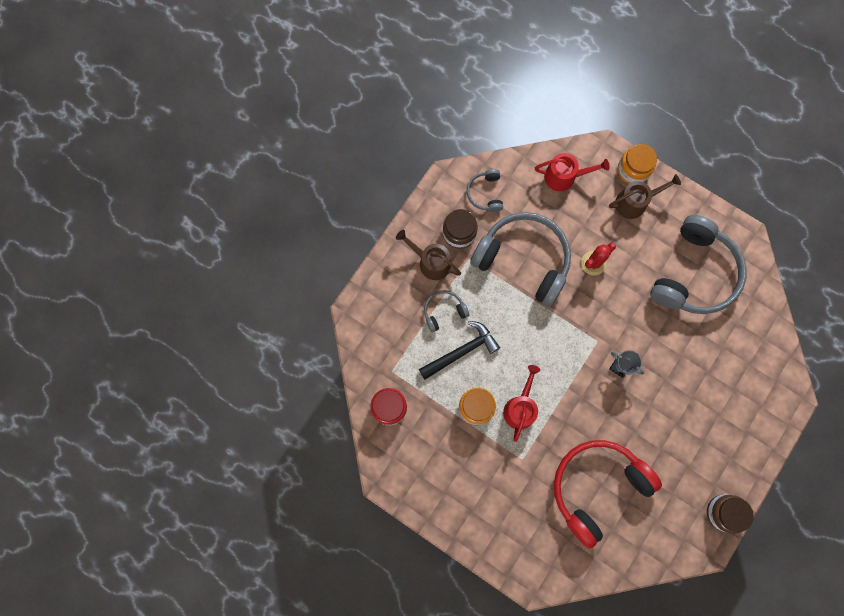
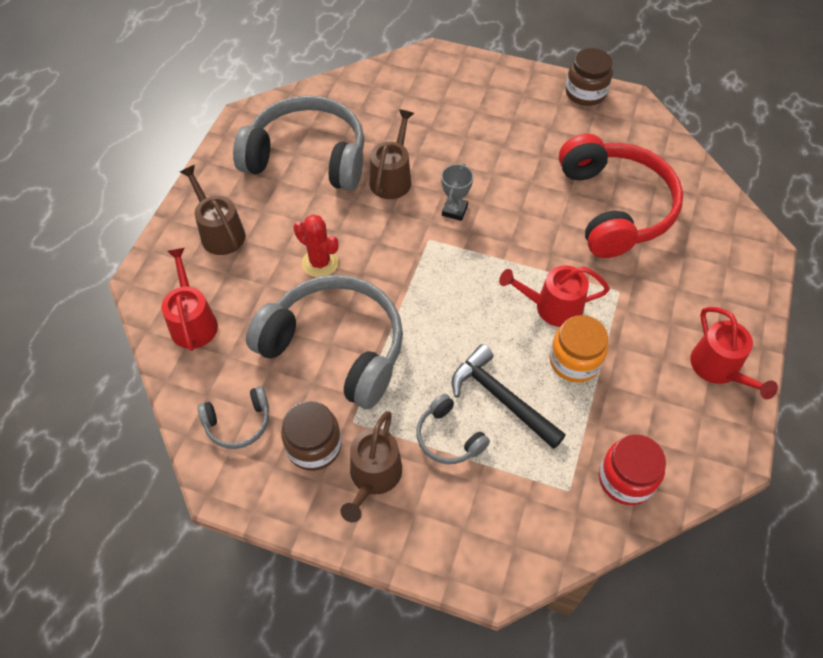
camera: 105 degrees left, 20 degrees down
grey headphones [470,212,571,306] -> grey headphones turned 105 degrees clockwise [246,275,403,409]
red headphones [554,440,662,549] -> red headphones turned 135 degrees counterclockwise [559,134,683,258]
orange jar [618,144,657,184] -> none
none -> brown watering can [369,109,414,199]
none -> red watering can [690,307,778,399]

